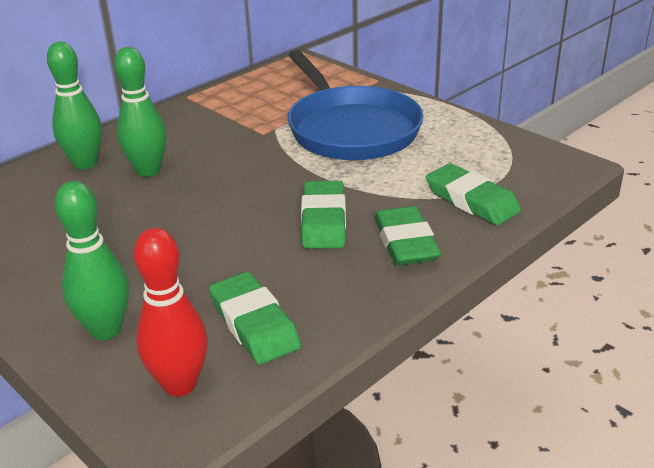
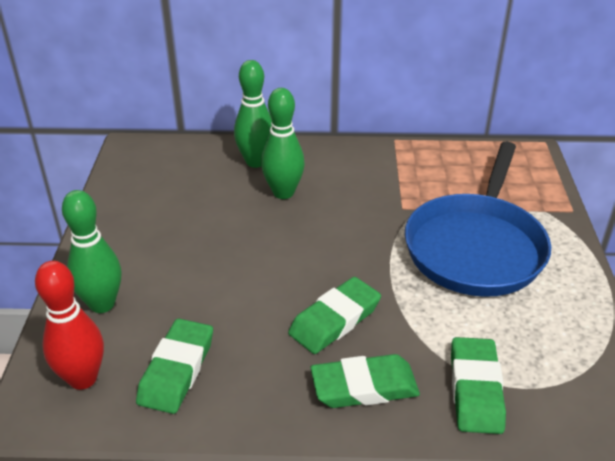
camera: 45 degrees right, 5 degrees up
green eraser [374,206,441,266] -> green eraser turned 45 degrees clockwise [311,354,420,408]

